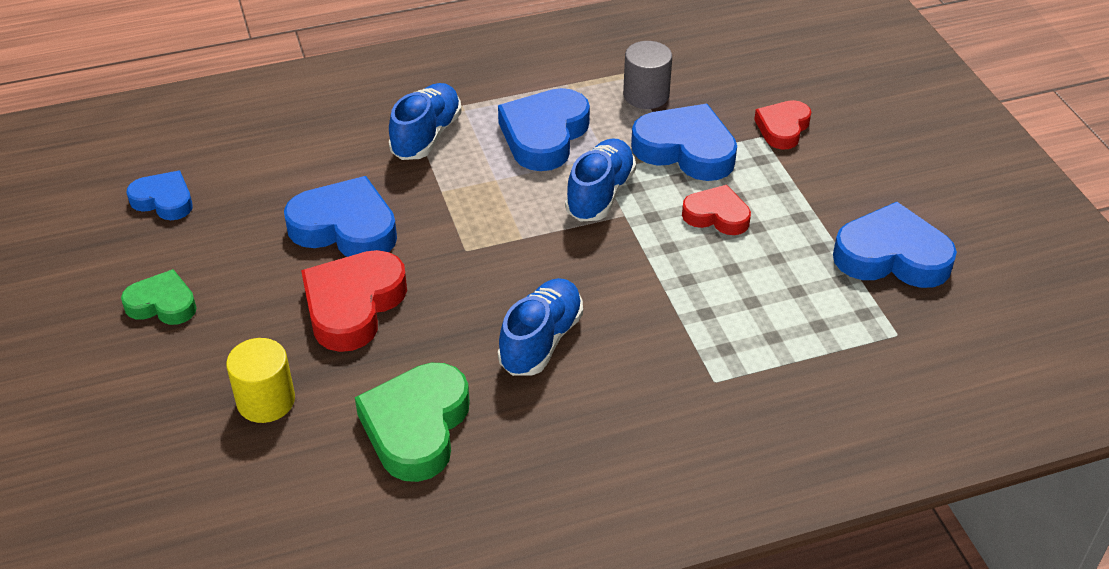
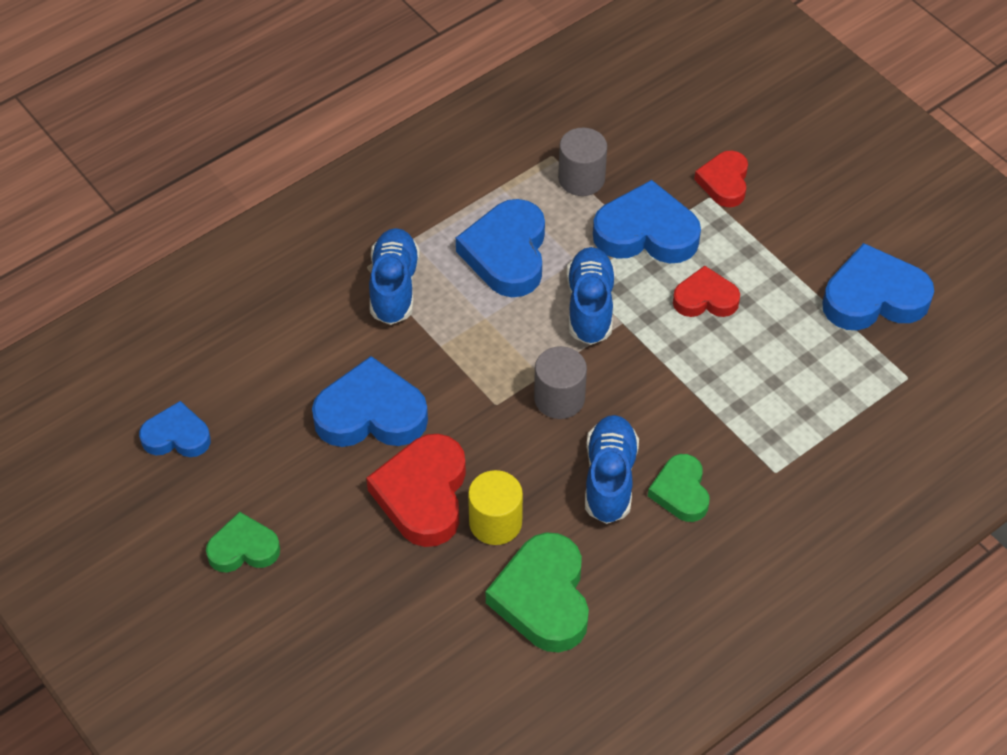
camera: 20 degrees left, 10 degrees up
yellow cylinder [226,338,295,423] -> yellow cylinder moved to [468,470,523,545]
none -> grey cylinder [534,346,587,419]
none -> green heart [648,454,709,522]

